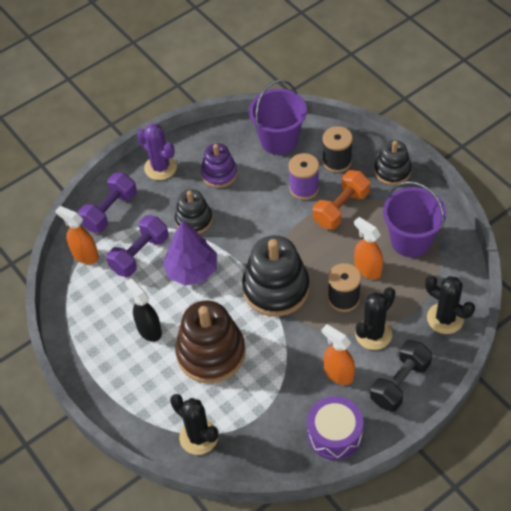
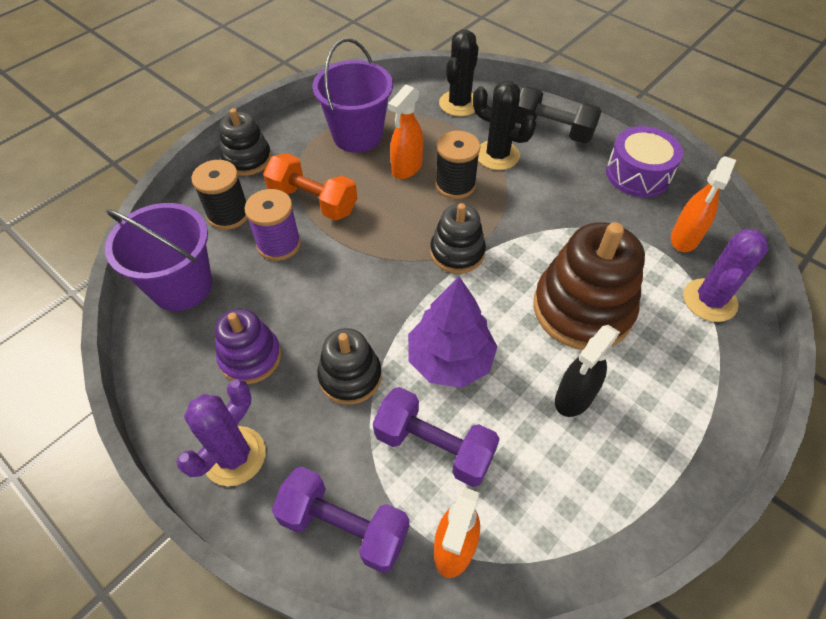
camera: 105 degrees left, 0 degrees up
black cactus [170,394,218,455] -> purple cactus [683,229,769,322]
black stacking toy [242,235,309,316] -> black stacking toy [430,203,486,274], size x0.59
orange spray bottle [322,324,355,385] -> orange spray bottle moved to [671,156,736,252]

